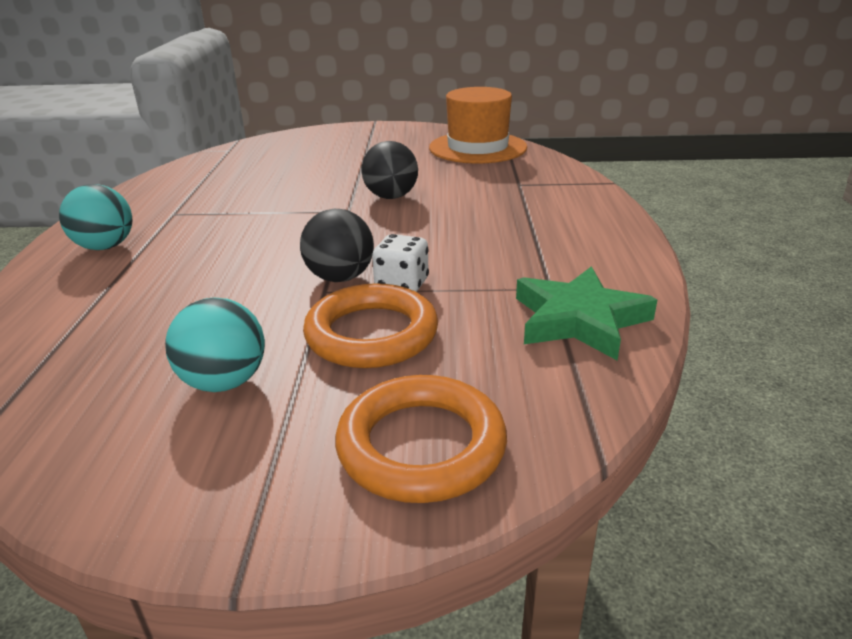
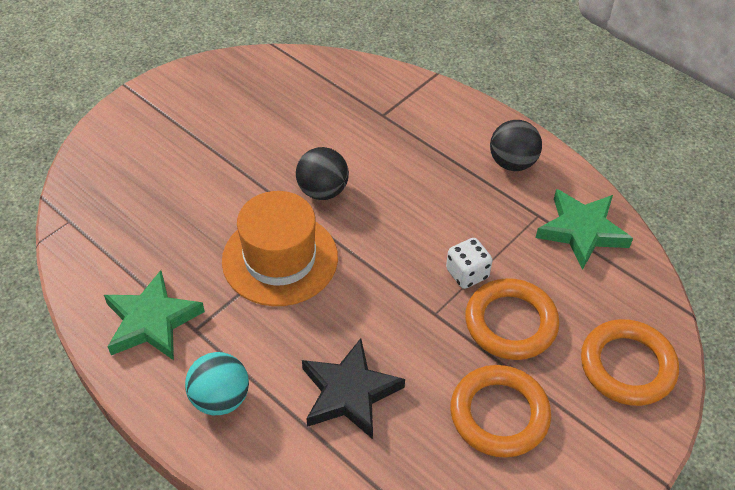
camera: 50 degrees left, 20 degrees up
turquoise ball [165,297,265,392] -> orange ring [451,365,551,458]
black ball [300,209,374,282] -> black ball moved to [490,120,542,171]
orange hat [429,87,527,164] -> orange hat moved to [222,191,338,306]
none -> green star [104,270,205,360]
none -> black star [302,338,405,439]

